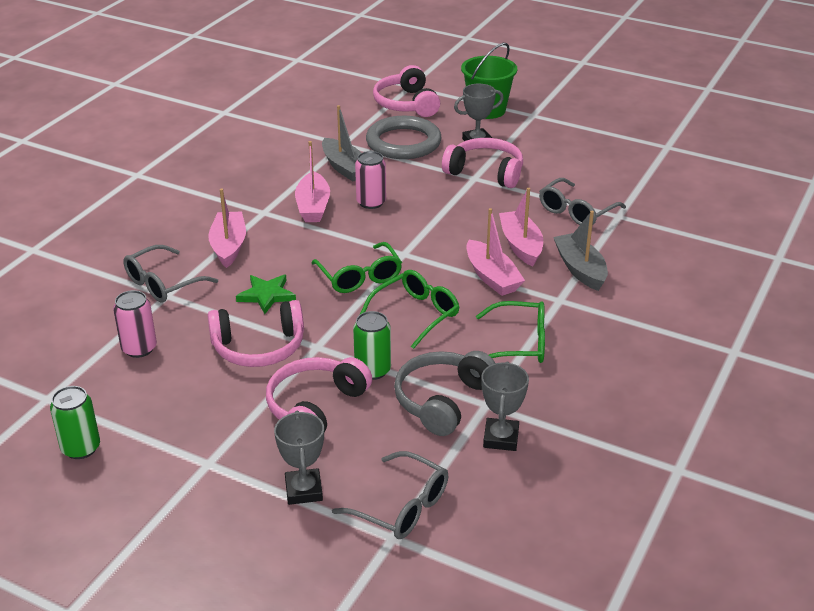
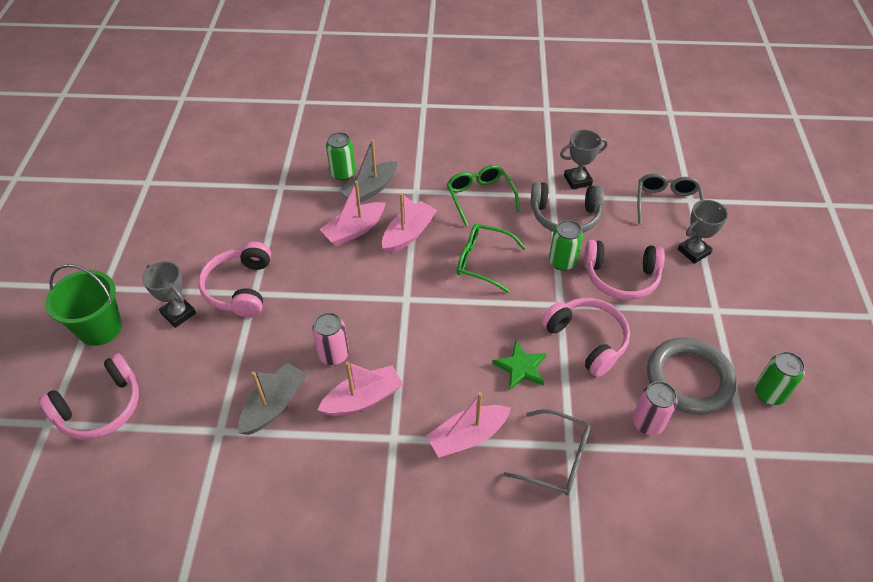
camera: 115 degrees left, 15 degrees up
green glasses [312,242,402,293] -> none
grey ring [366,116,442,159] -> grey ring moved to [647,337,737,415]
grey glasses [539,178,626,225] -> none
none -> green can [326,132,356,181]

